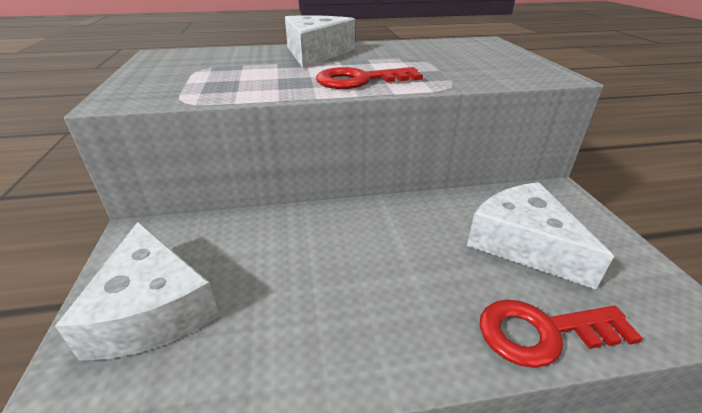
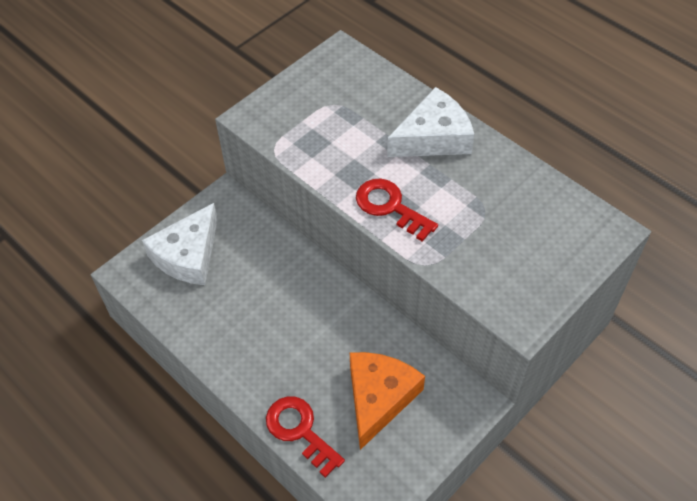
camera: 55 degrees right, 20 degrees up
white cheese [467,182,614,289] -> orange cheese [350,352,425,450]

